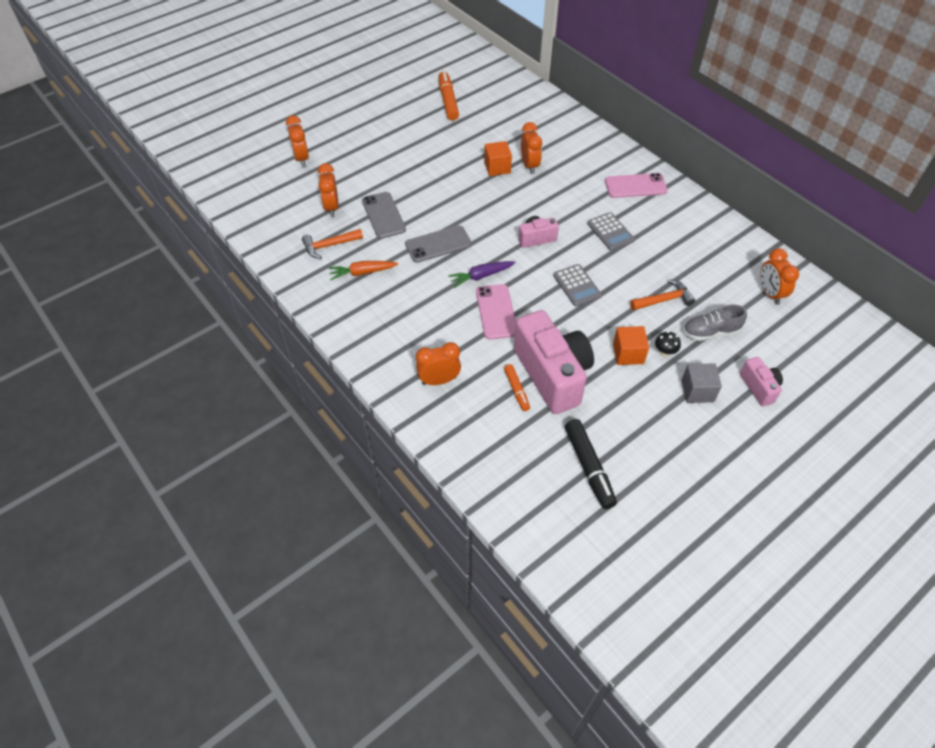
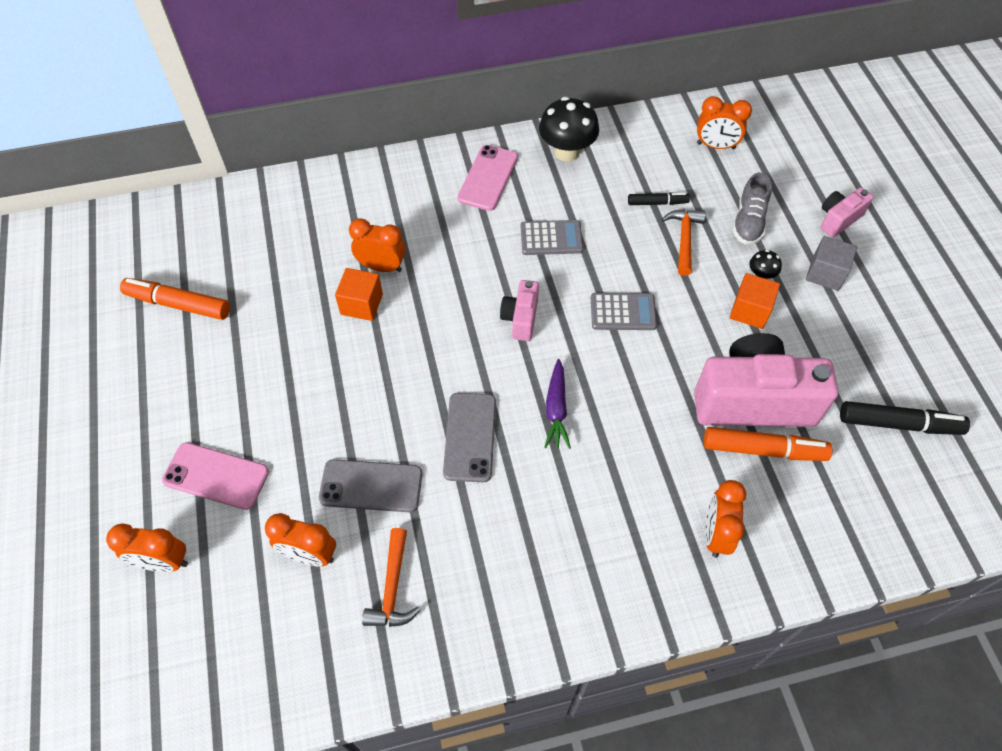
camera: 65 degrees left, 5 degrees up
orange carrot [329,261,398,280] -> none
pink phone [476,284,516,340] -> pink phone moved to [162,442,269,510]
orange marker [504,364,530,411] -> orange marker [704,427,832,461], size x1.70
pink camera [740,357,783,406] -> pink camera turned 45 degrees counterclockwise [821,187,873,238]
none -> black mushroom [539,97,599,162]
none -> black marker [628,192,690,205]

